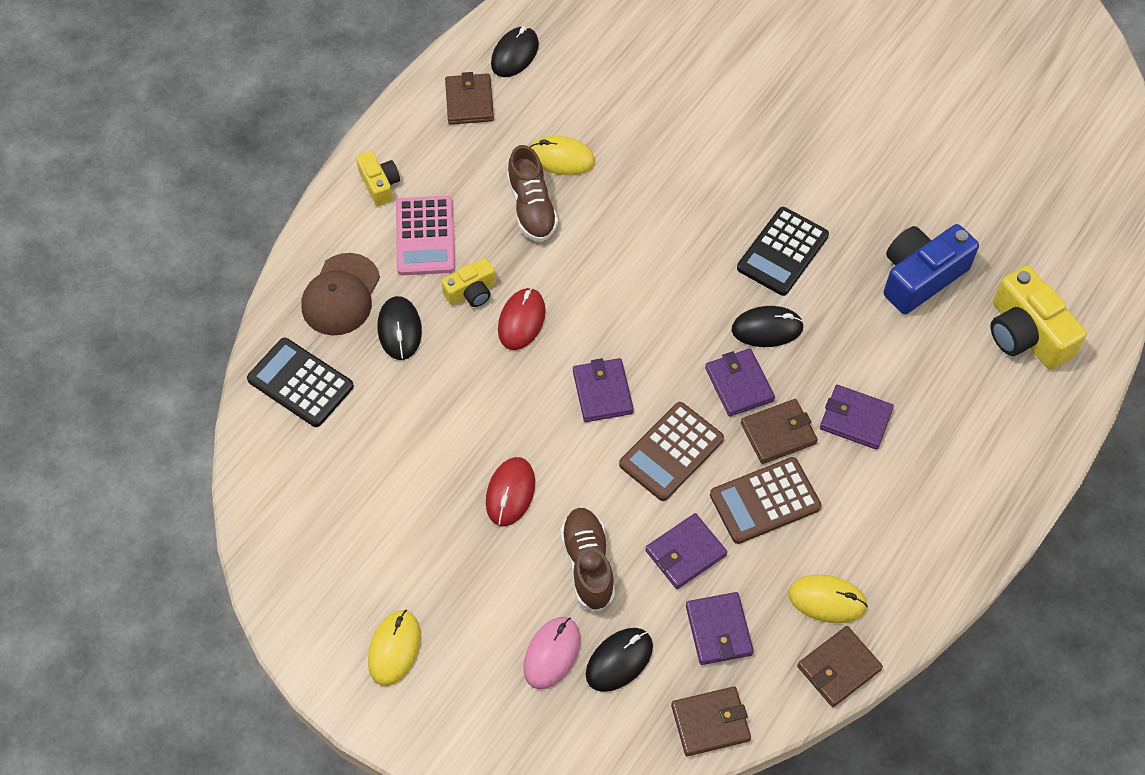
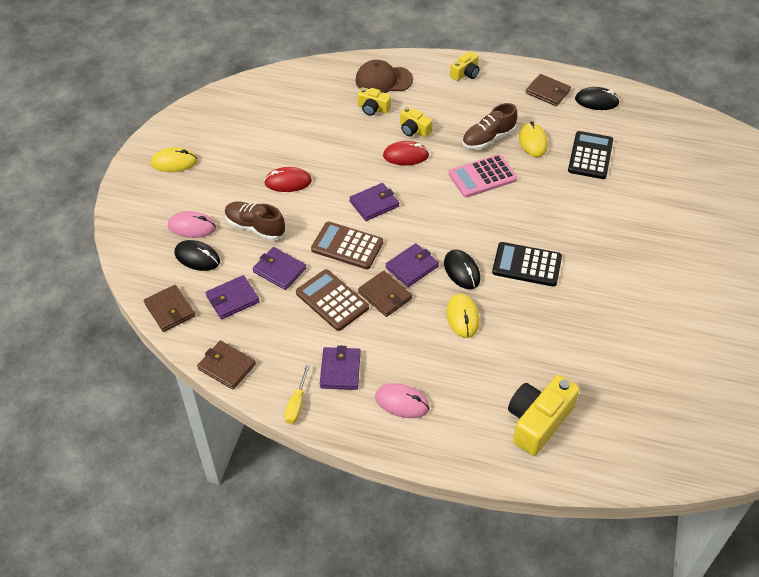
camera: 70 degrees right, 10 degrees down
black calculator [247,338,354,427] -> black calculator moved to [568,131,613,179]
black mouse [378,296,422,360] -> yellow camera [358,87,391,116]
pink calculator [396,196,455,275] -> pink calculator moved to [449,154,517,198]
brown wallet [445,72,494,125] -> brown wallet turned 60 degrees clockwise [526,74,571,106]
brown shoe [560,508,615,612] -> brown shoe turned 120 degrees counterclockwise [225,201,285,241]
yellow mouse [788,575,868,623] -> yellow mouse moved to [446,294,480,338]
purple wallet [820,385,894,450] -> purple wallet moved to [320,345,361,390]
blue camera [884,224,979,314] -> none
none -> yellow screwdriver [284,365,310,424]
none -> pink mouse [375,383,430,418]

